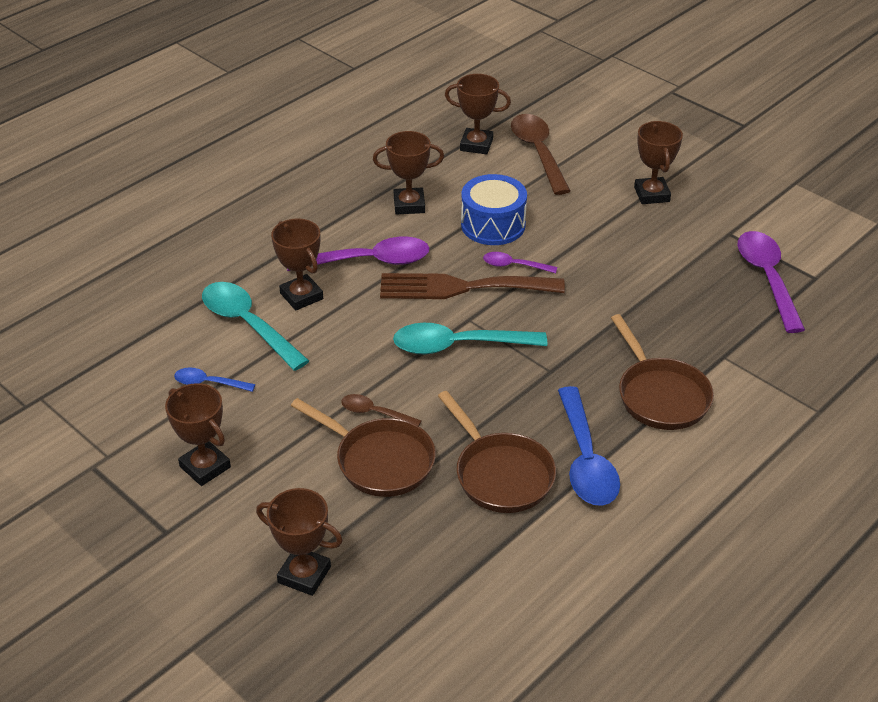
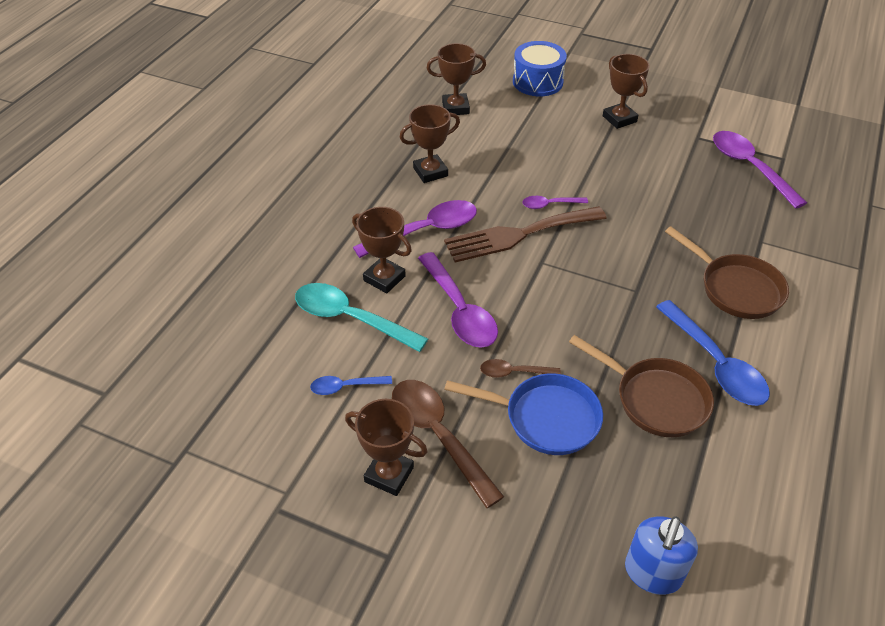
camera: 20 degrees left, 5 degrees up
brown trophy [256,488,343,596] -> none
brown pan [291,398,436,497] -> blue pan [444,373,603,455]
turquoise spoon [393,323,547,354] -> none
blue drum [461,174,527,245] -> blue drum moved to [513,41,567,96]
brown spoon [511,114,571,195] -> brown spoon moved to [392,380,504,508]
none -> purple spoon [418,252,498,348]
none -> blue soap dispenser [625,516,698,595]

